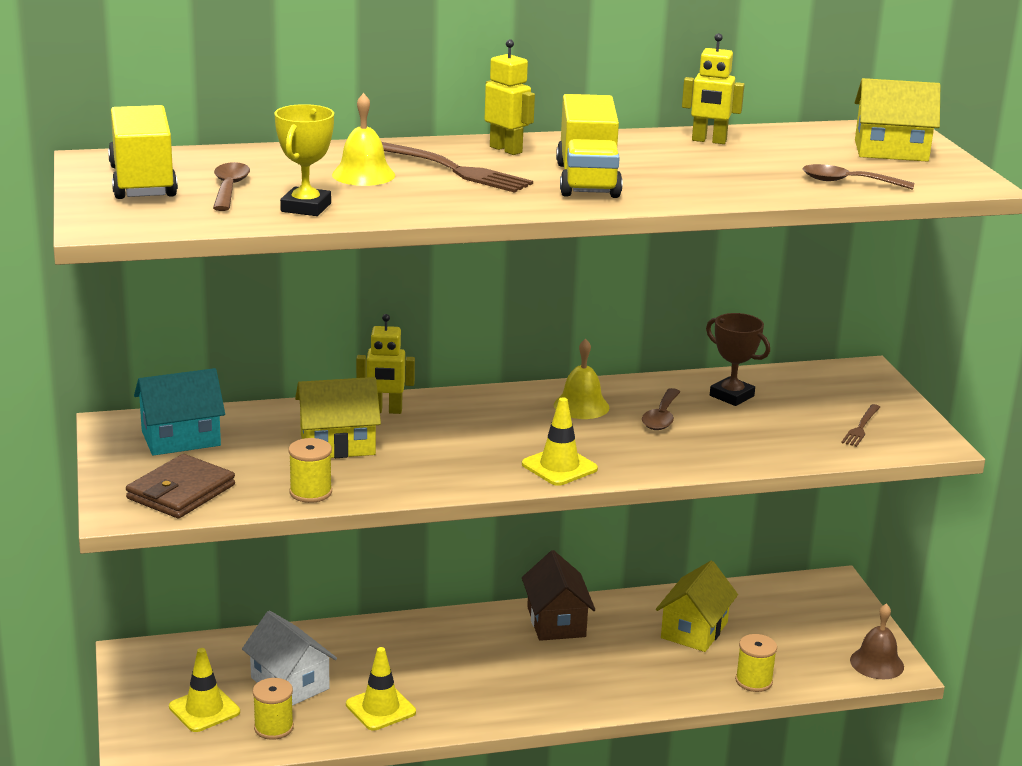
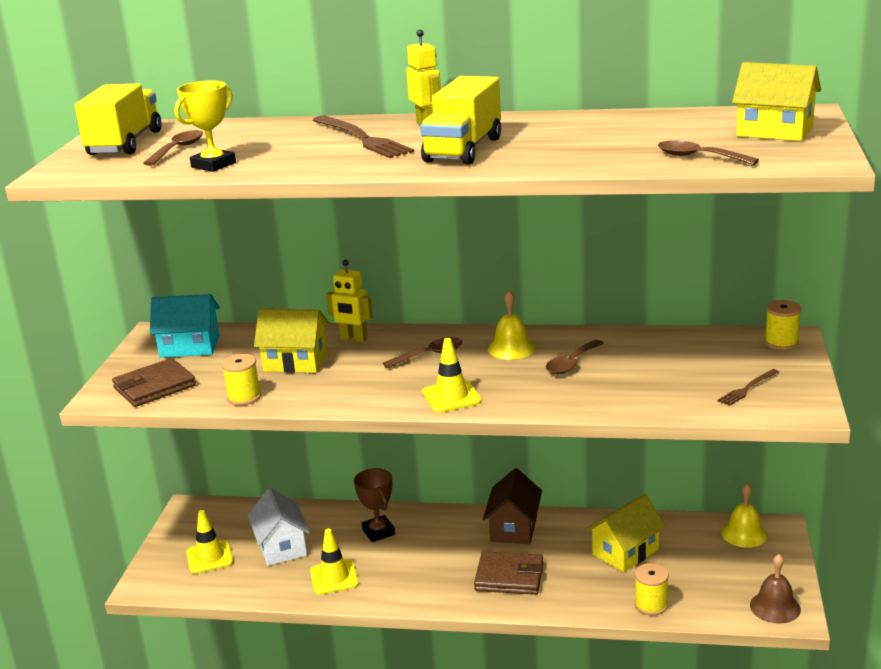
camera: 25 degrees right, 0 degrees up
yellow spool [253,678,294,740] -> yellow spool moved to [764,300,801,350]
yellow bell [332,93,395,186] -> yellow bell moved to [721,484,768,548]
yellow robot [682,33,745,144] -> none
brown trophy [706,313,770,406] -> brown trophy moved to [354,468,395,542]
none -> brown spoon [383,337,463,368]
none -> brown wallet [474,551,543,595]

